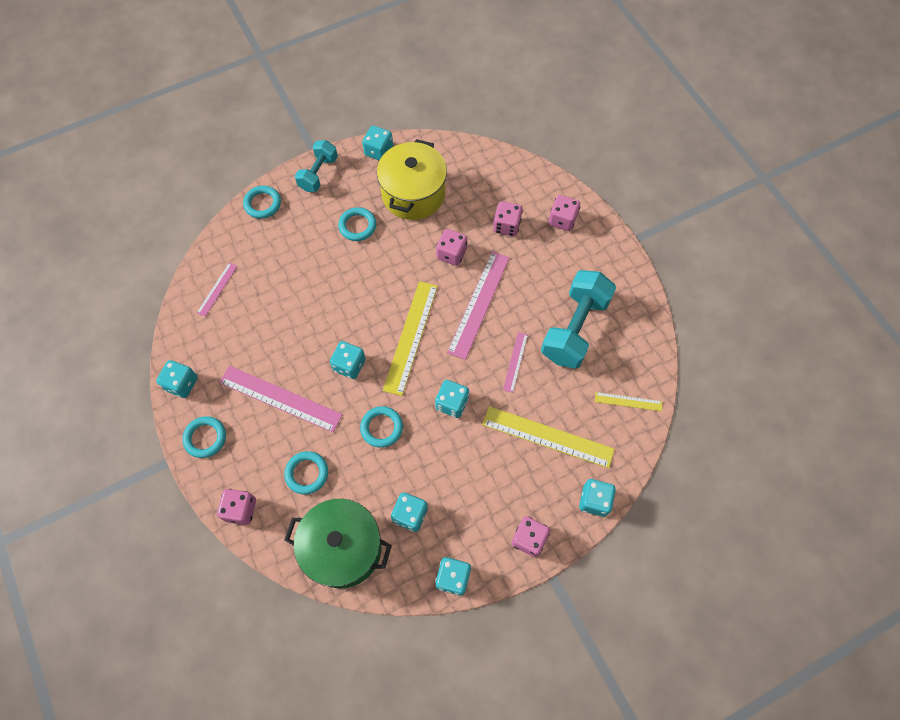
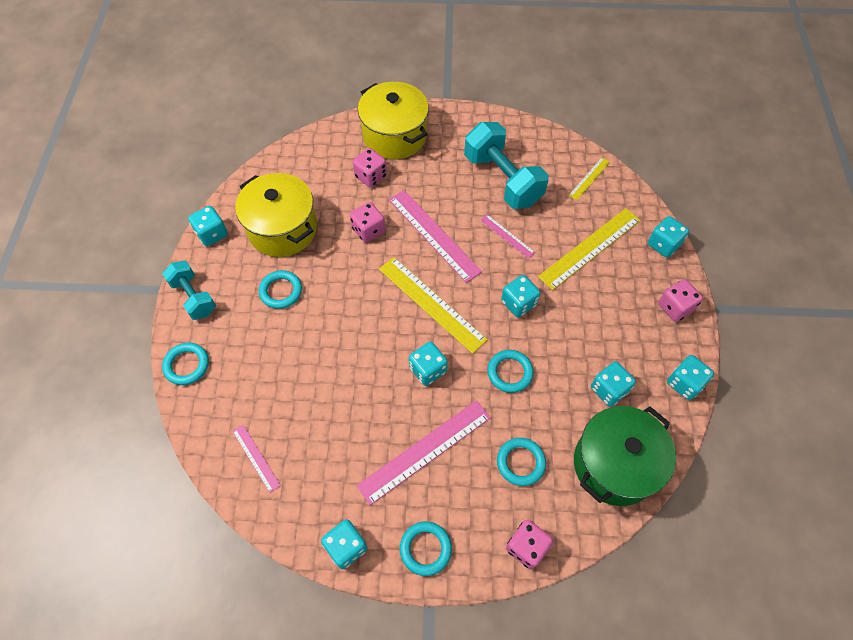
camera: 60 degrees left, 5 degrees down
pink dice [549,195,580,231] -> yellow pot [358,82,429,159]

